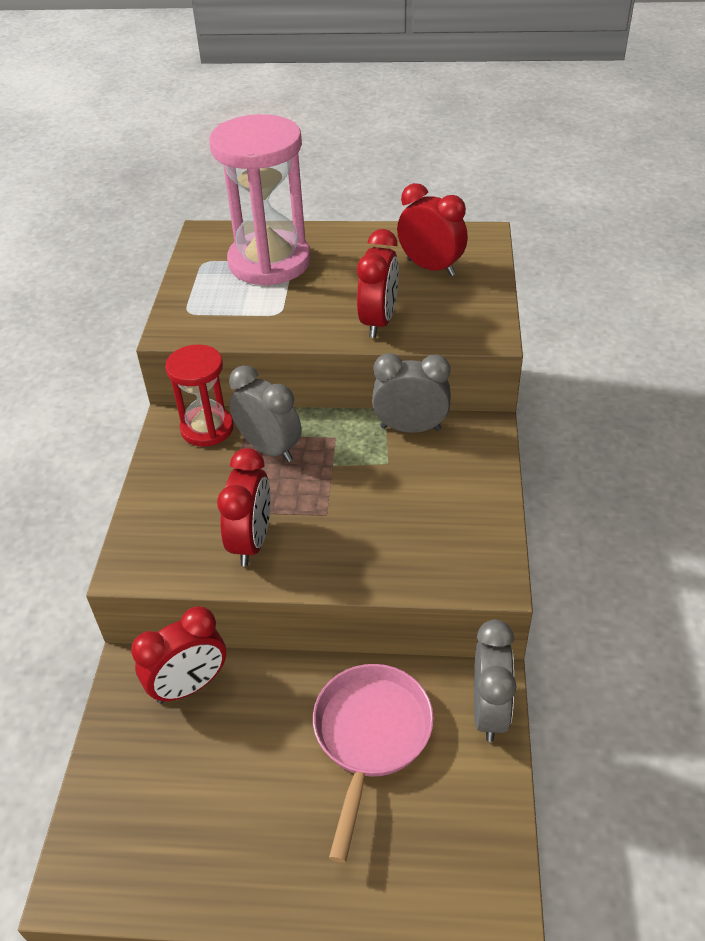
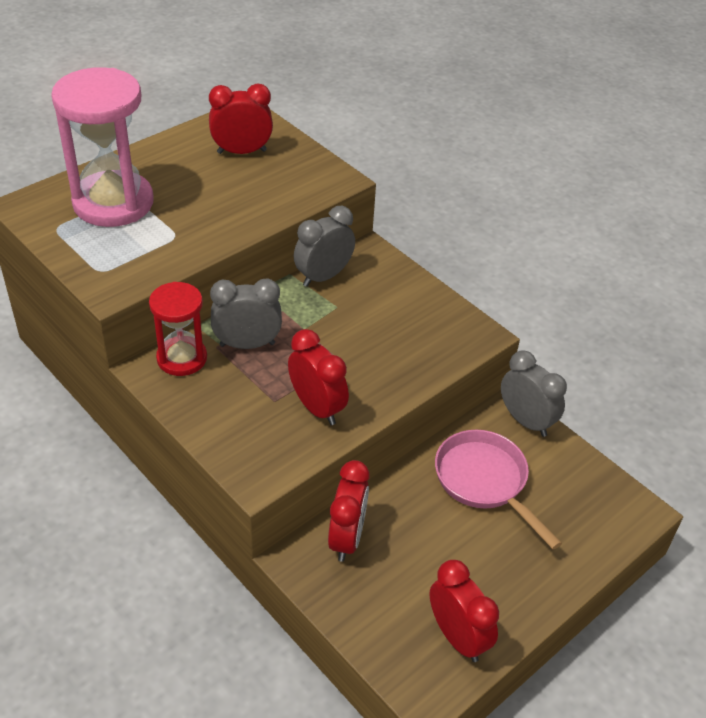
camera: 50 degrees left, 0 degrees up
red clock [357,229,399,338] -> red clock moved to [429,560,499,662]

